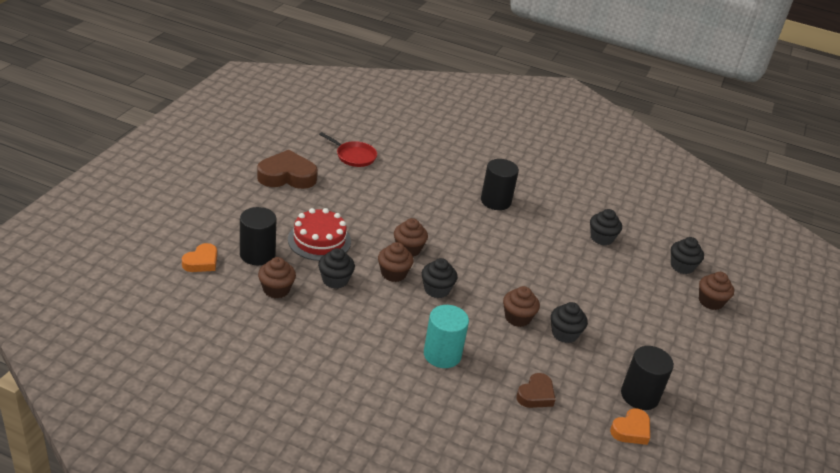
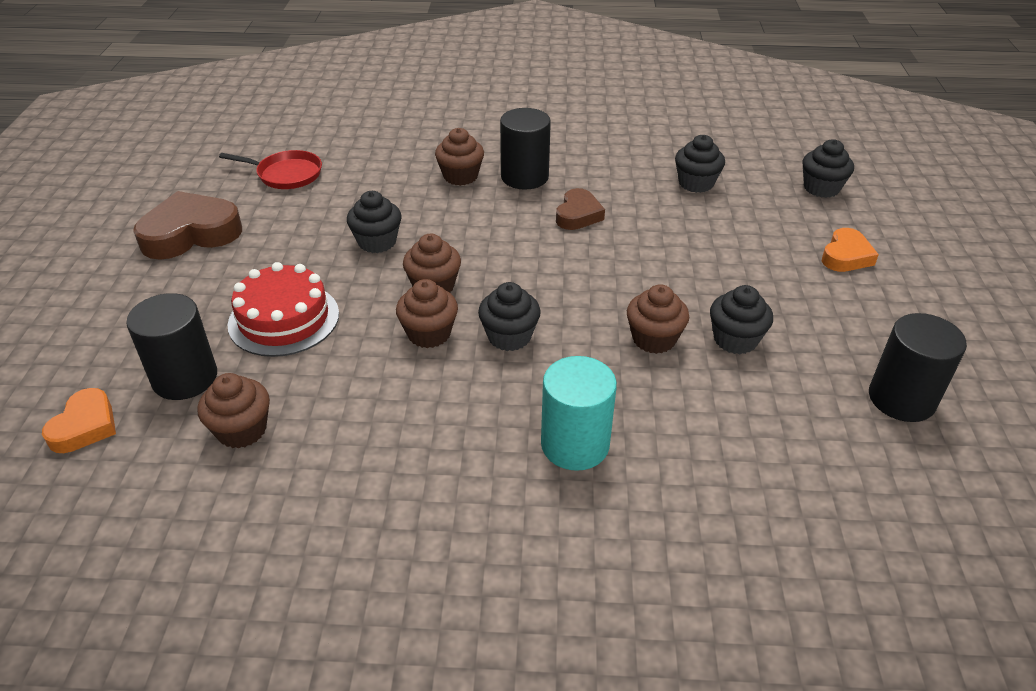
camera: 15 degrees left, 5 degrees up
black cupcake [318,248,355,289] -> black cupcake moved to [347,191,402,253]
brown heart [516,373,555,408] -> brown heart moved to [556,188,605,230]
orange heart [610,408,650,445] -> orange heart moved to [822,228,879,272]
brown cupcake [699,272,734,310] -> brown cupcake moved to [435,128,484,186]

